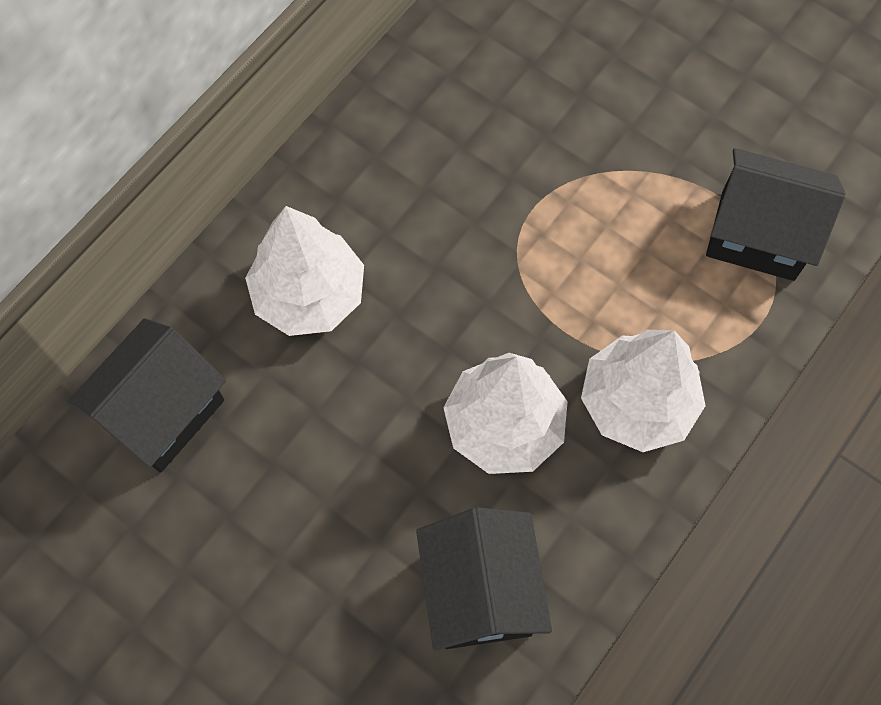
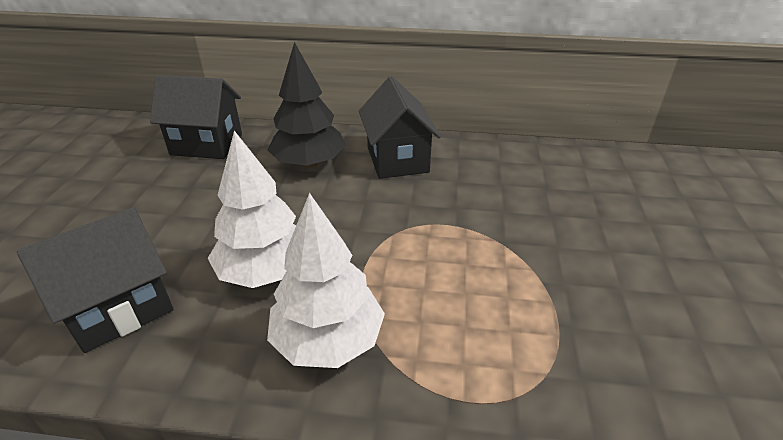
camera: 60 degrees right, 30 degrees down
white tree [245,206,364,336] -> black tree [268,42,346,168]
black house [706,148,846,281] -> black house moved to [359,76,441,179]

